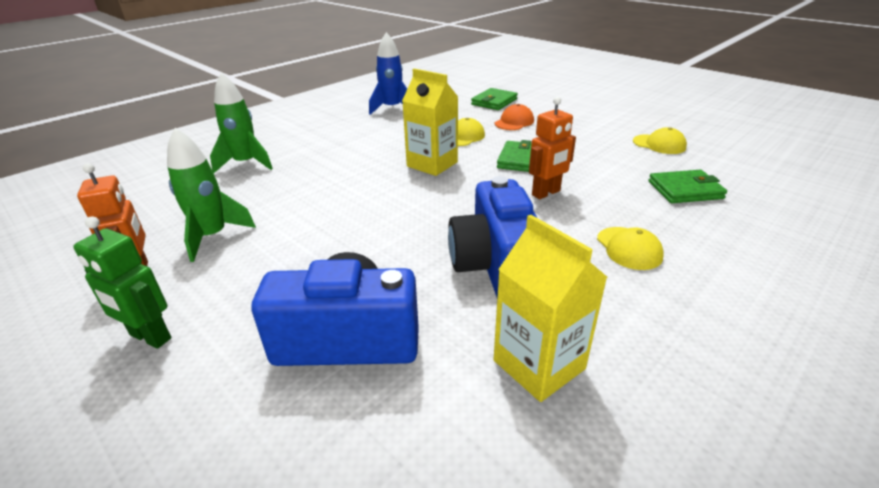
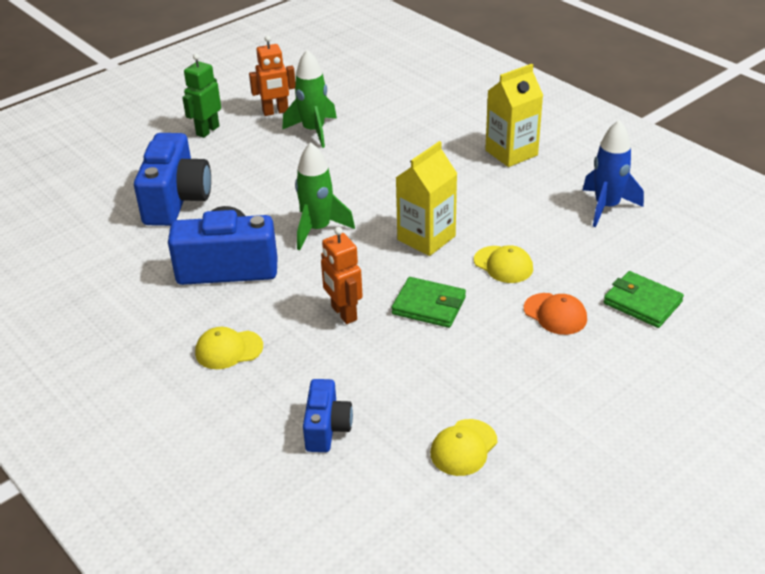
camera: 95 degrees right, 5 degrees up
green rocket [210,73,273,173] -> green rocket moved to [295,142,355,250]
yellow carton [494,214,607,402] -> yellow carton moved to [485,64,543,167]
green wallet [648,170,727,203] -> blue camera [303,379,353,452]

